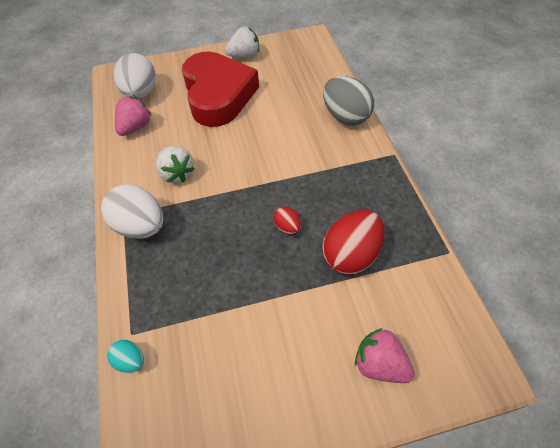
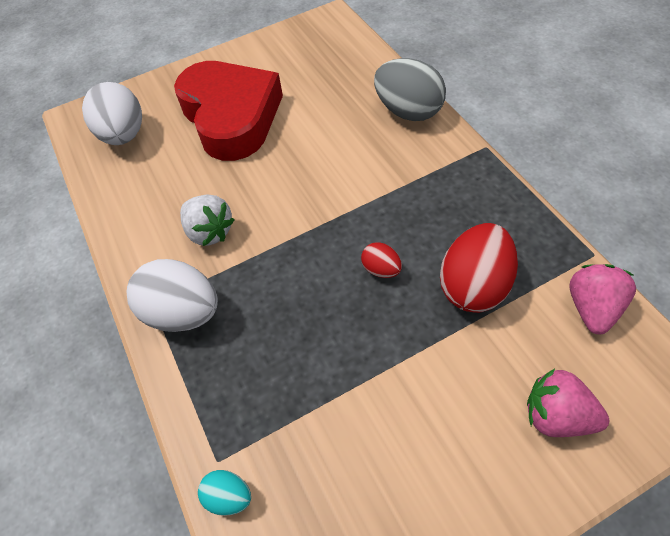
camera: 10 degrees left, 0 degrees up
pink strawberry [115,97,151,136] -> pink strawberry moved to [569,264,636,334]
white strawberry [225,26,259,58] -> none

